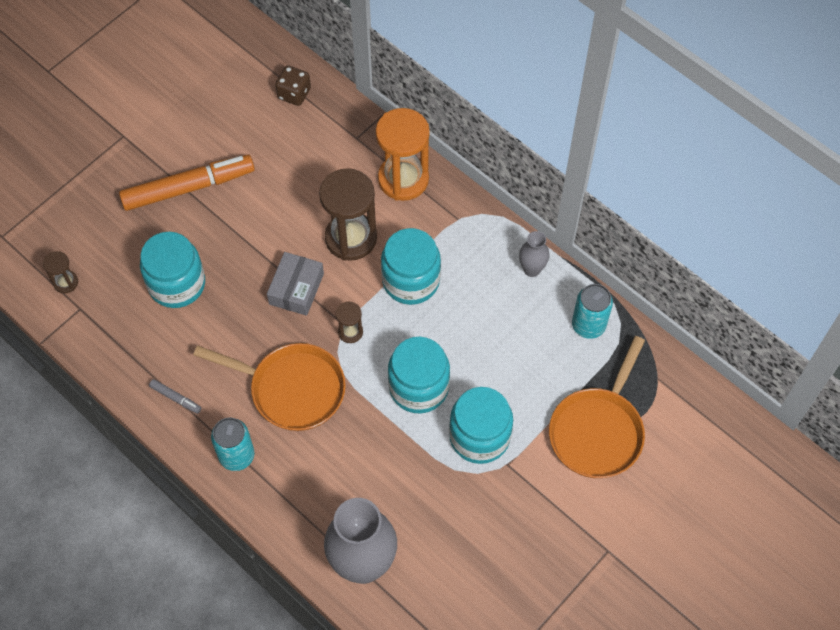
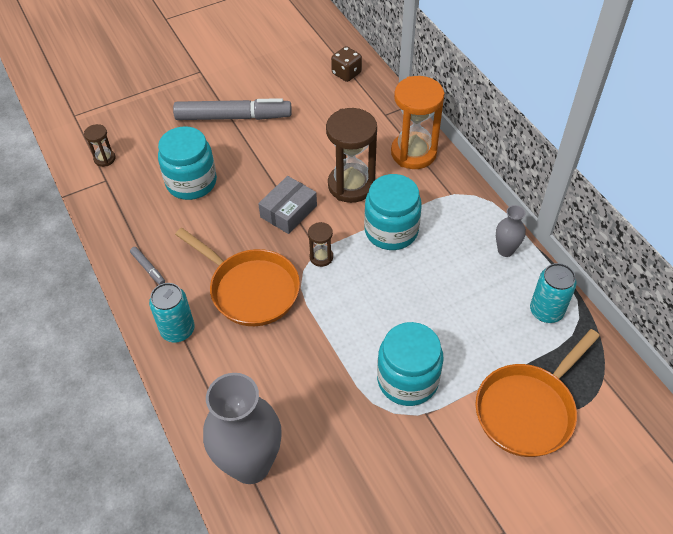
camera: 20 degrees right, 10 degrees down
orange marker [119,155,255,211] -> grey marker [173,98,292,120]
turquoise jar [388,336,450,413] -> none

